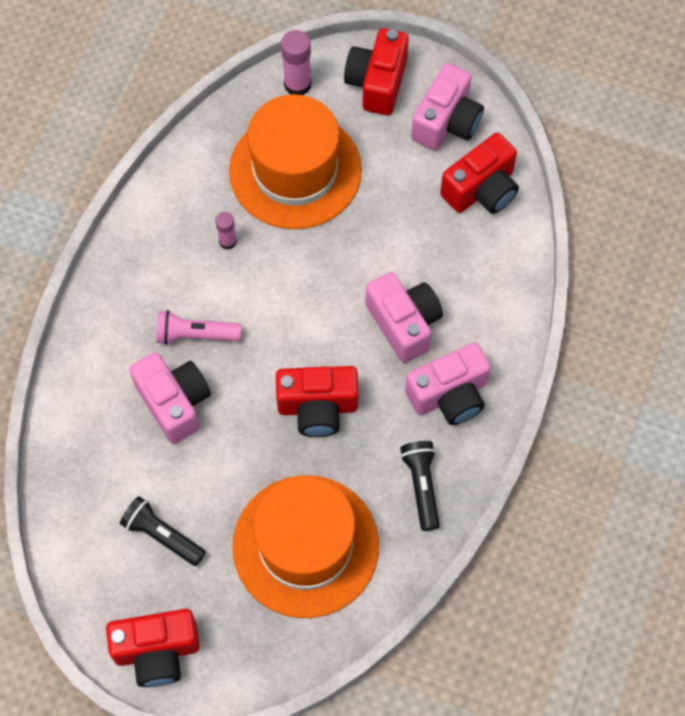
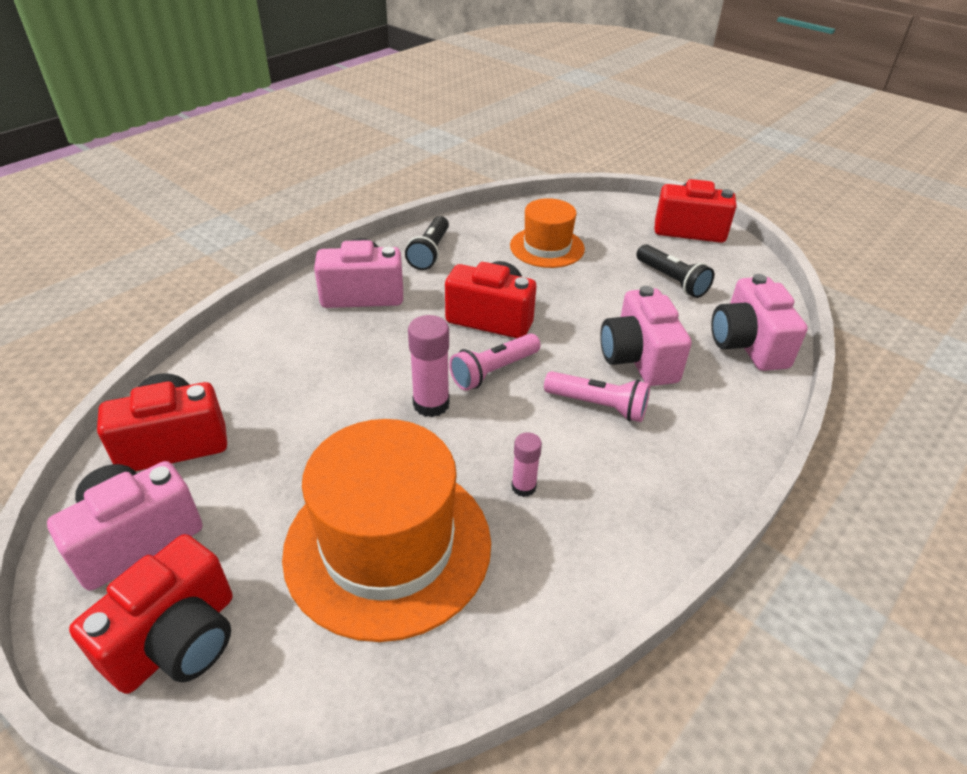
camera: 160 degrees left, 25 degrees down
orange hat [232,475,379,618] -> orange hat [510,198,585,268], size x0.58
pink glue stick [281,30,312,95] -> pink glue stick moved to [408,315,450,417]
pink camera [365,272,443,363] -> pink camera moved to [711,274,808,371]
none -> pink flashlight [449,333,541,391]

